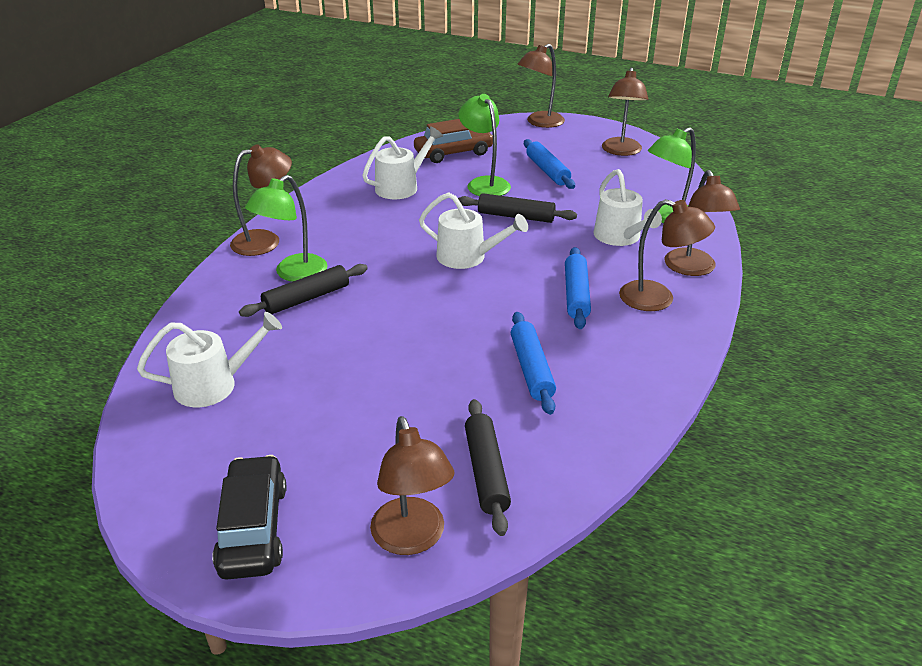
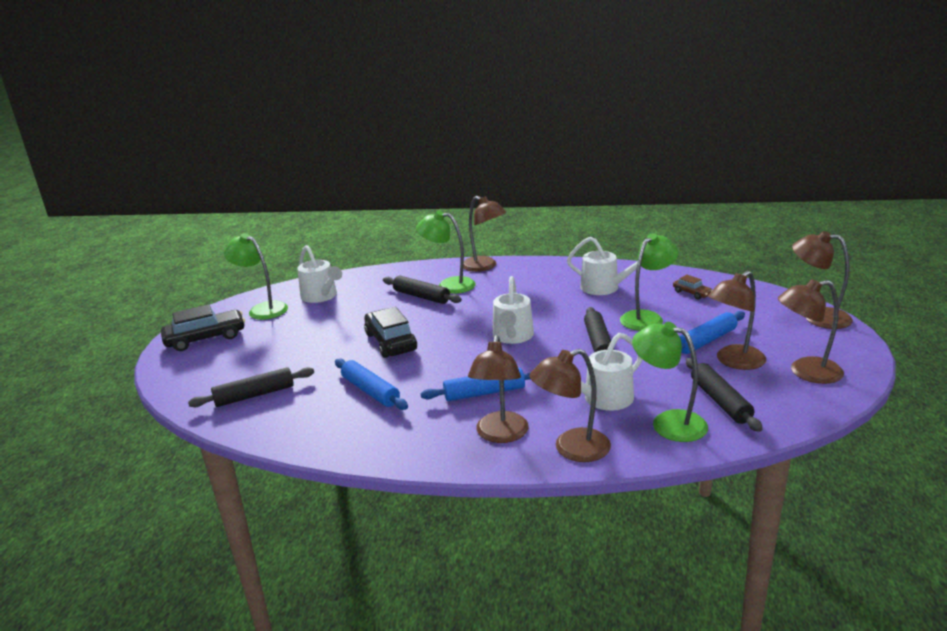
camera: 75 degrees right, 10 degrees down
brown lamp [370,416,454,555] -> brown lamp moved to [708,271,766,370]
brown car [414,119,493,163] -> brown car [673,275,712,300], size x0.52
blue rolling pin [511,312,556,415] -> blue rolling pin turned 75 degrees clockwise [335,358,408,410]
none -> green lamp [224,233,288,320]
none -> black car [364,307,417,358]
none -> black rolling pin [686,358,763,432]

